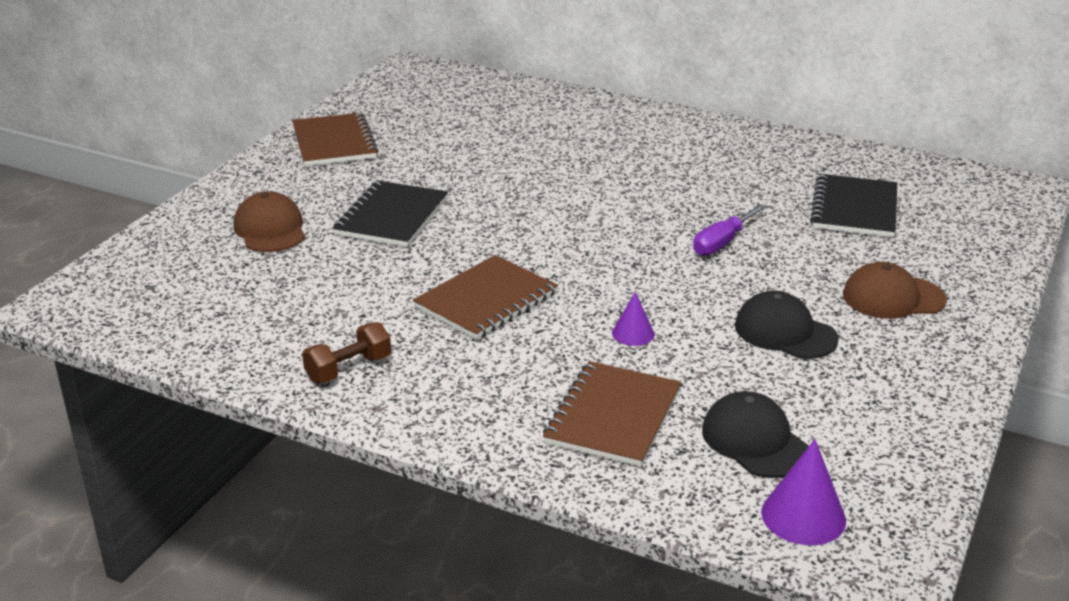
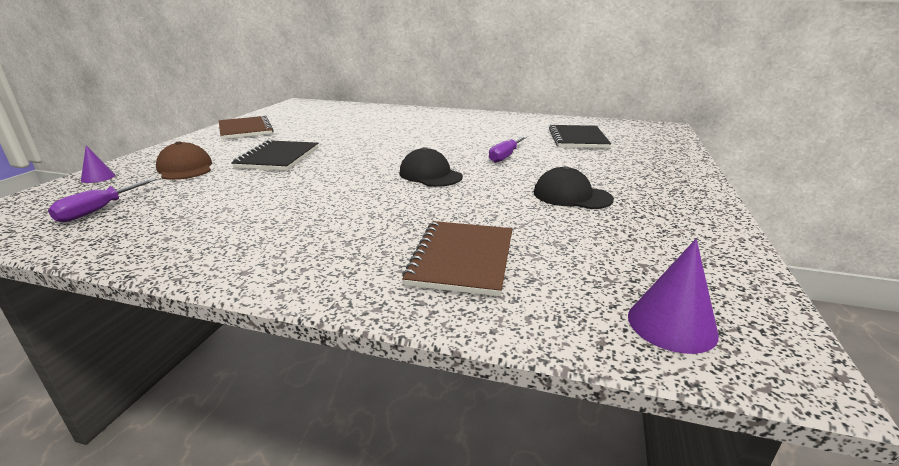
camera: 10 degrees left, 5 degrees down
brown dumbbell [302,322,391,383] -> none
brown notebook [413,255,558,340] -> none
purple cone [612,291,655,346] -> purple cone moved to [81,145,115,183]
black cap [702,391,809,478] -> black cap moved to [399,147,463,187]
brown cap [843,262,947,319] -> none
none -> purple screwdriver [48,178,157,222]

